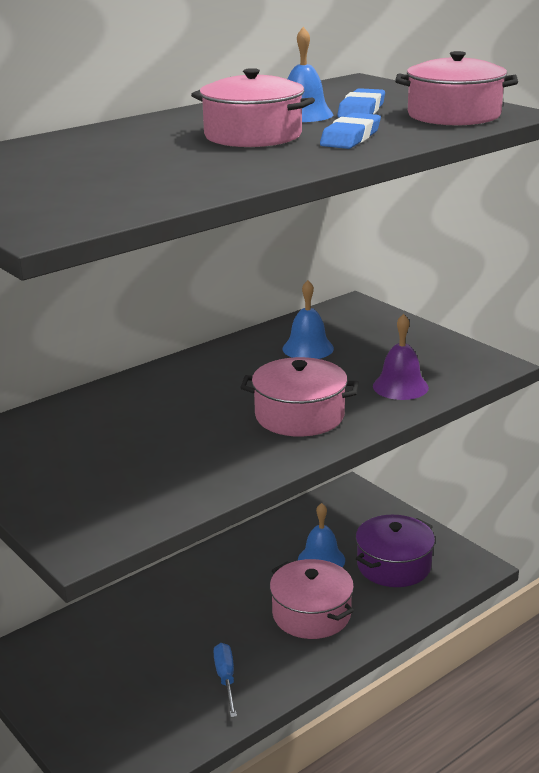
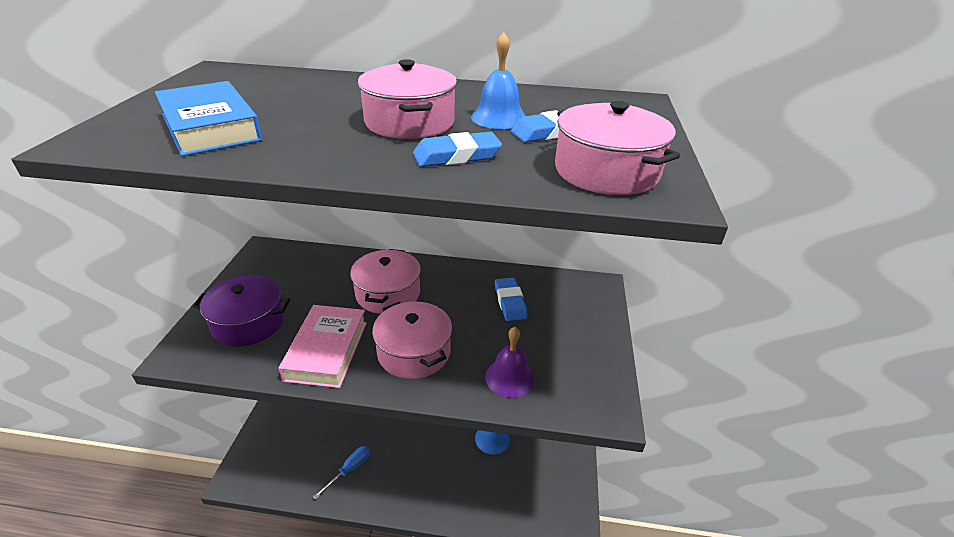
camera: 45 degrees right, 10 degrees up
pink pot [270,559,354,639] -> pink pot moved to [350,249,421,314]
blue bell [282,280,334,359] -> blue eraser [495,278,528,321]
purple pot [356,515,435,587] -> purple pot moved to [193,275,290,347]
none -> blue book [155,81,262,156]
none -> pink book [278,305,367,388]

